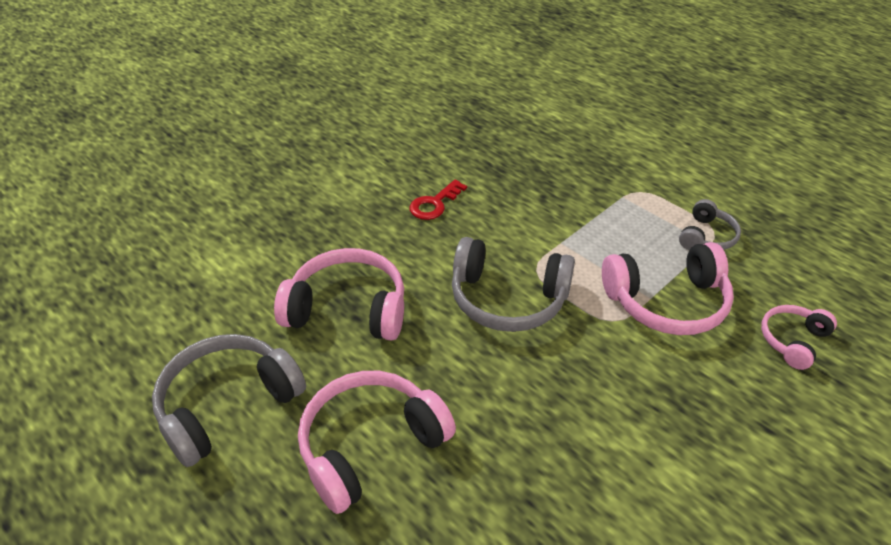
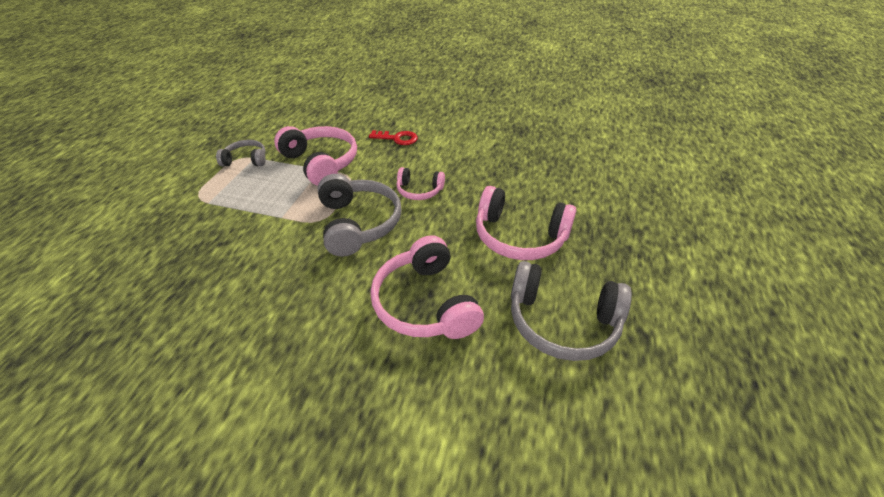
camera: 120 degrees left, 0 degrees up
red key [409,180,467,220] -> red key moved to [369,130,418,145]
pink headphones [761,305,837,370] -> pink headphones moved to [396,167,445,200]

